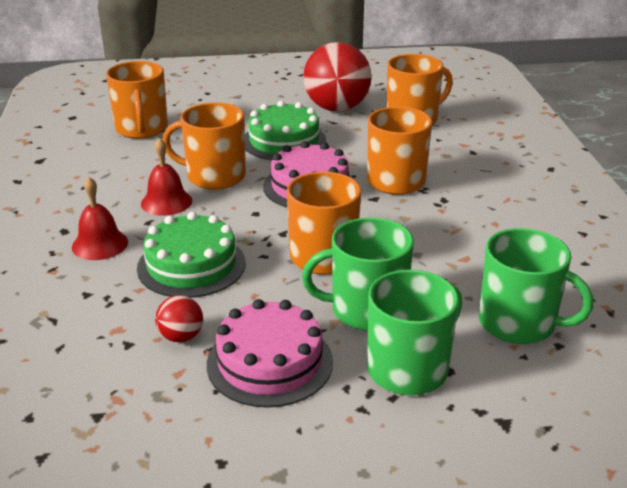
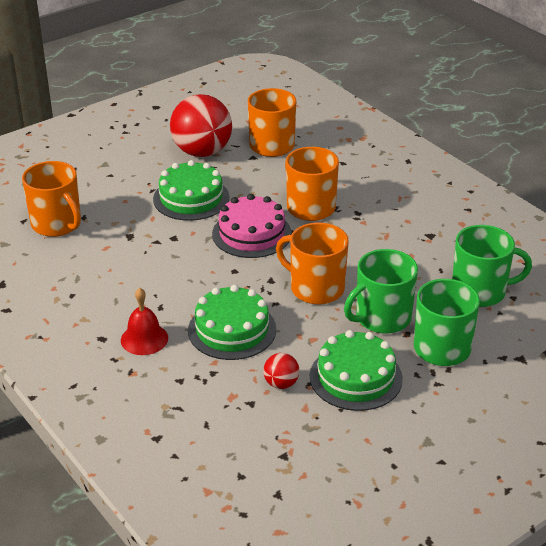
camera: 30 degrees left, 5 degrees up
red bell [141,138,192,216] -> none
orange mug [163,102,246,190] -> none
pink cake [207,299,333,408] -> green cake [310,330,403,411]

